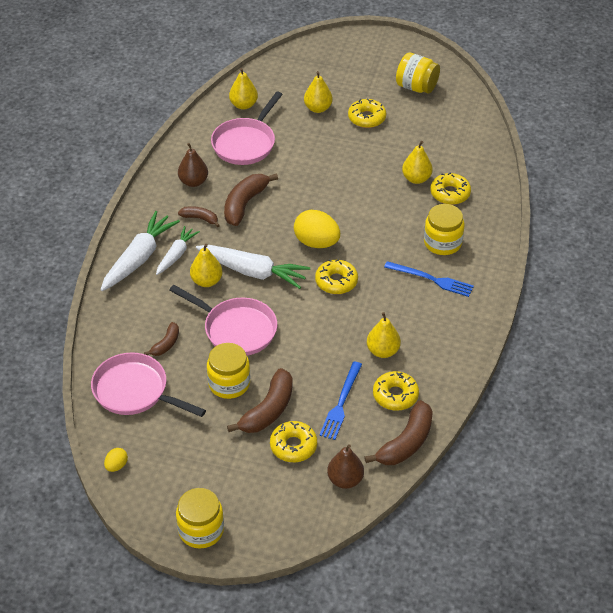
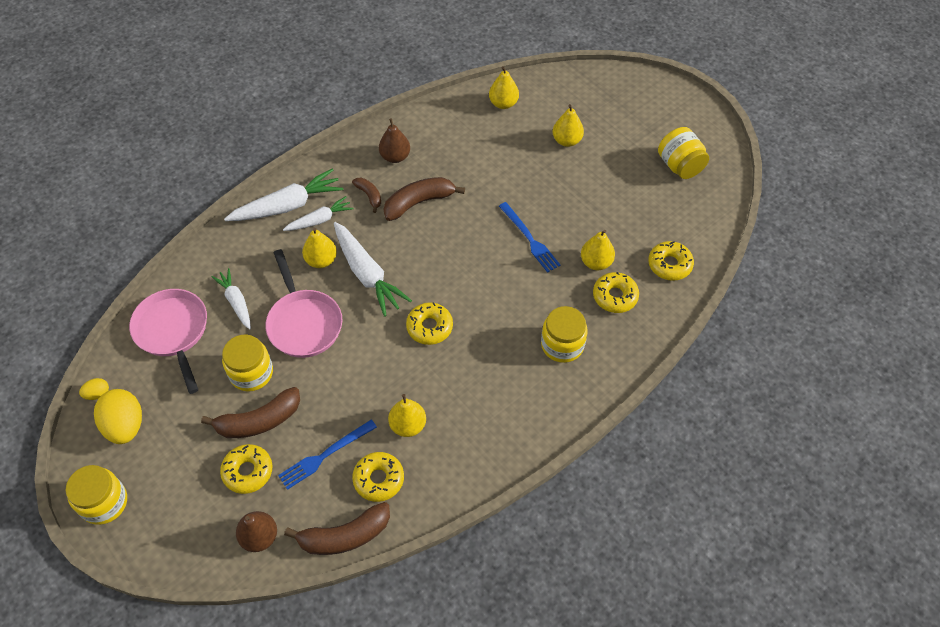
camera: 35 degrees right, 10 degrees up
brown banana [144,322,179,356] -> white carrot [211,268,251,330]
pink pan [211,91,283,165] -> none
yellow egg [294,210,340,248] -> yellow egg moved to [94,389,142,444]
yellow donut [348,98,386,128] -> yellow donut moved to [648,241,694,281]
blue fork [384,261,474,297] -> blue fork moved to [499,202,561,273]

